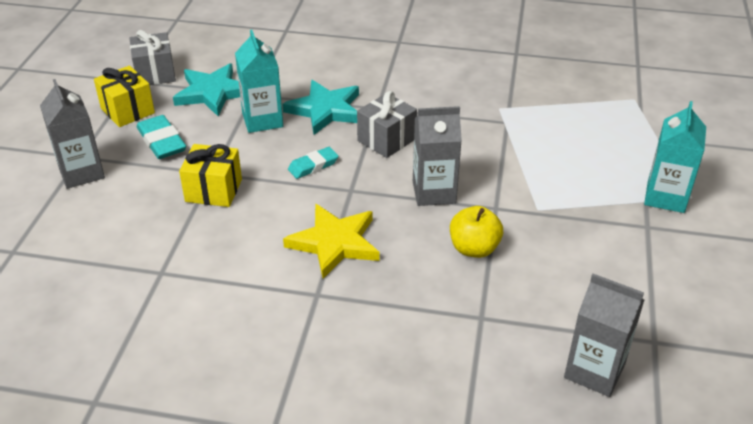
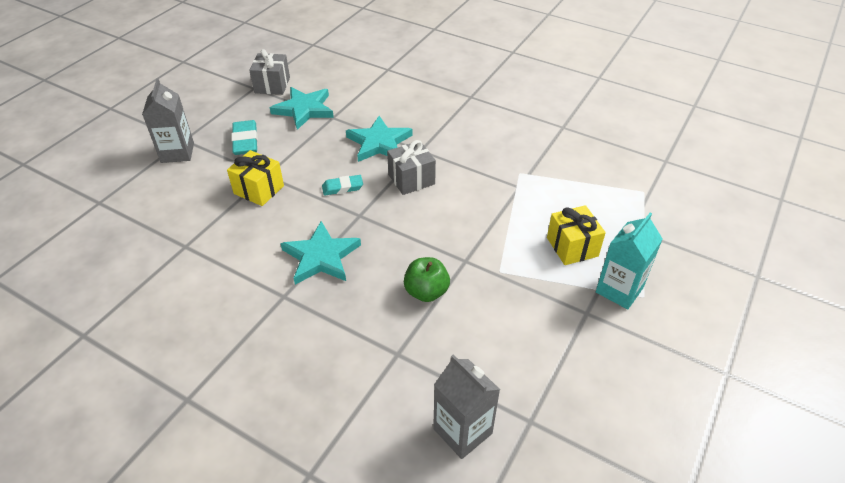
camera: 20 degrees right, 5 degrees up
yellow gift [94,66,155,127] -> yellow gift moved to [547,205,606,265]
turquoise carton [235,30,283,133] -> none
yellow star [283,204,380,279] -> turquoise star [281,221,361,285]
grey carton [413,106,462,206] -> none
yellow apple [450,206,503,258] -> green apple [404,257,450,302]

